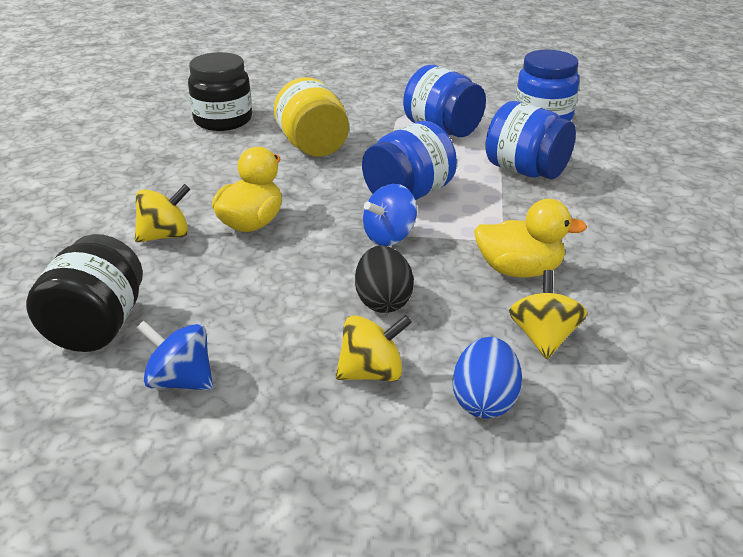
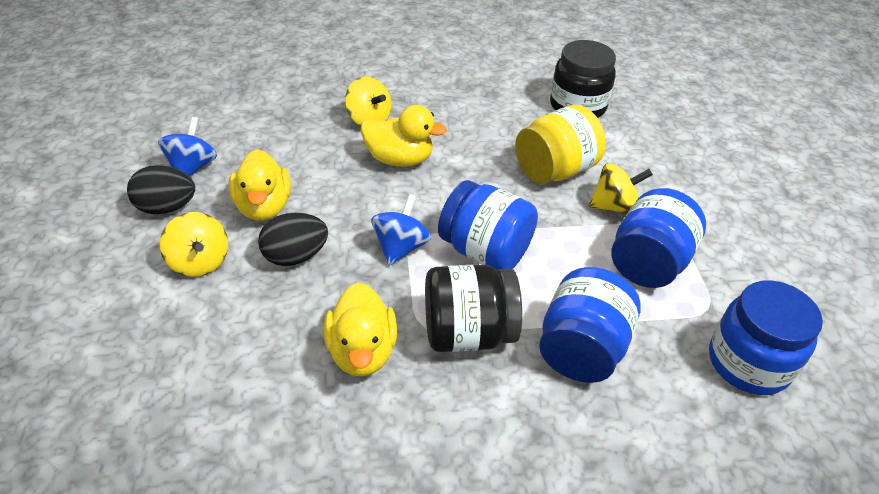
camera: 75 degrees right, 10 degrees up
black jar [26,234,143,352] -> black jar moved to [425,265,522,352]
blue spinning top [363,184,417,246] -> blue spinning top turned 75 degrees clockwise [371,194,431,266]
blue egg [453,337,522,419] -> none
yellow spinning top [509,270,587,359] -> yellow spinning top moved to [589,163,653,214]
none -> black egg [127,165,195,214]
none -> yellow duck [229,149,291,221]

